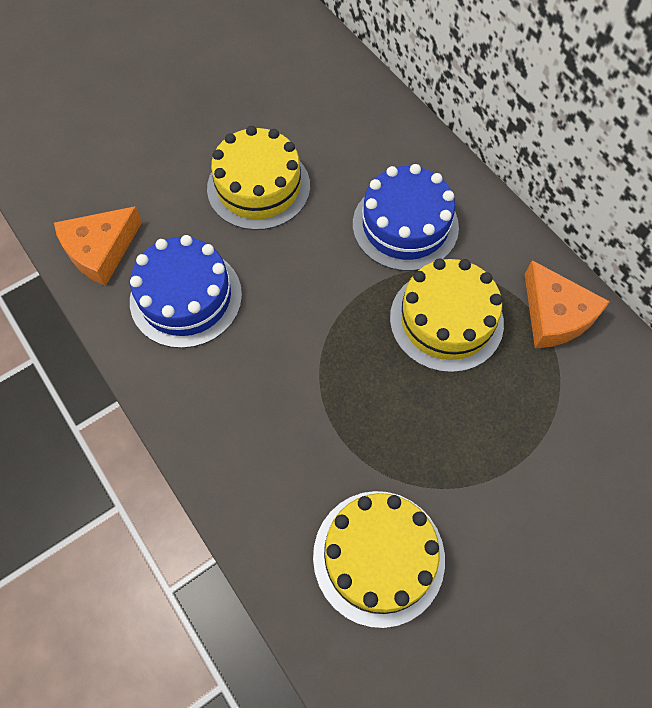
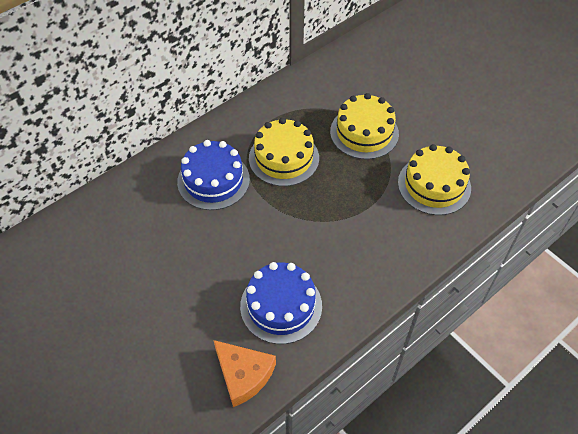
camera: 95 degrees left, 10 degrees down
yellow cake [207,126,310,230] -> yellow cake moved to [330,93,399,159]
orange cheese [525,260,610,348] -> none

